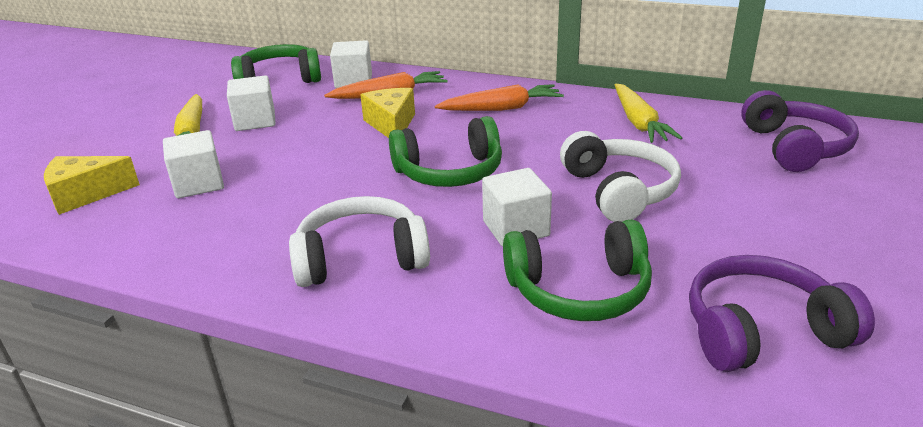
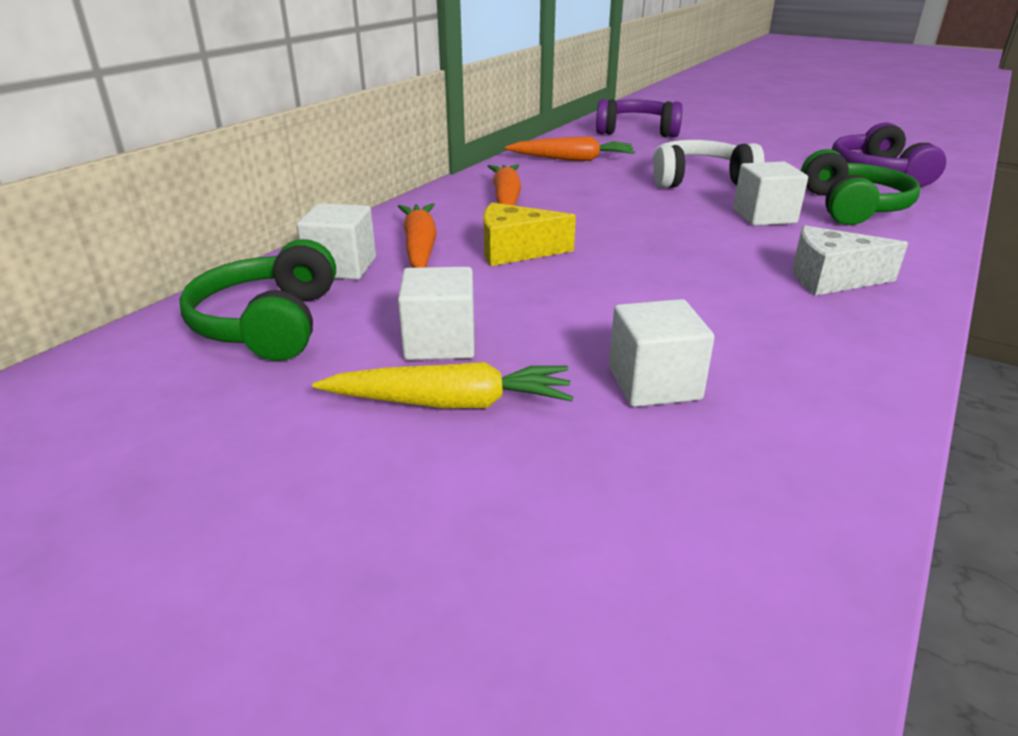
camera: 80 degrees left, 0 degrees up
yellow cheese [44,156,140,215] -> none
white headphones [289,196,430,287] -> white cheese [793,225,908,296]
green headphones [389,116,502,187] -> none
yellow carrot [615,84,682,143] -> orange carrot [505,136,635,161]

